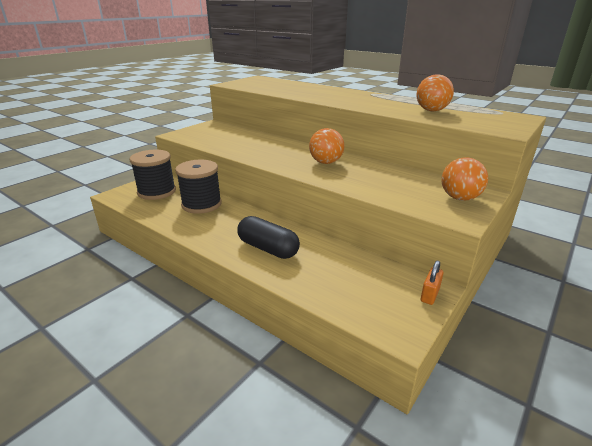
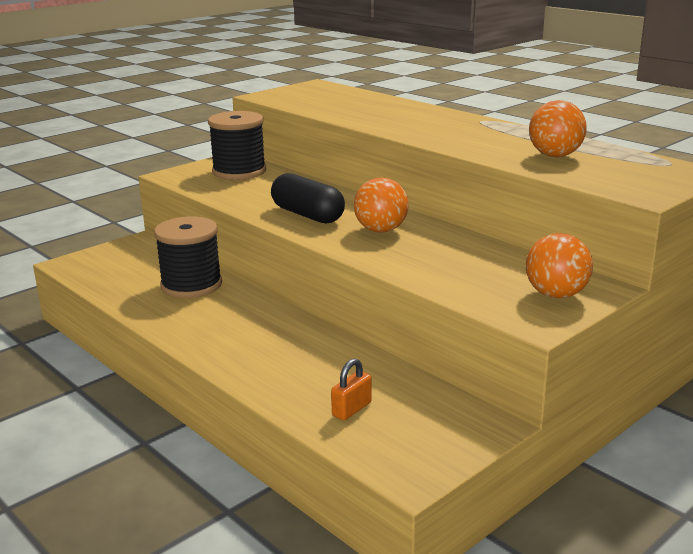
camera: 10 degrees right, 5 degrees down
black spool [129,150,176,200] -> black spool moved to [208,111,266,180]
black capsule [237,216,300,259] -> black capsule moved to [271,173,345,224]
orange padlock [421,260,444,305] -> orange padlock moved to [331,359,372,420]

